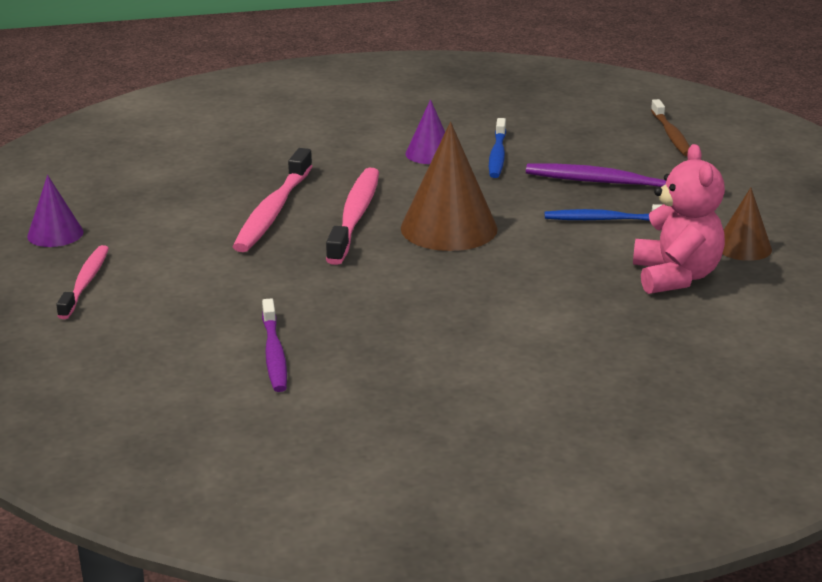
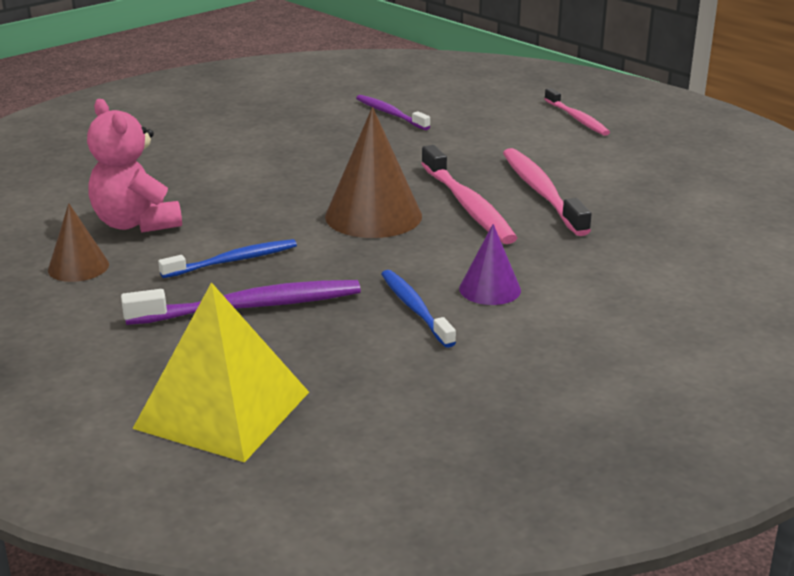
camera: 150 degrees right, 0 degrees up
purple cone [27,175,84,247] -> none
brown toothbrush [651,99,690,156] -> yellow pyramid [132,282,309,463]

